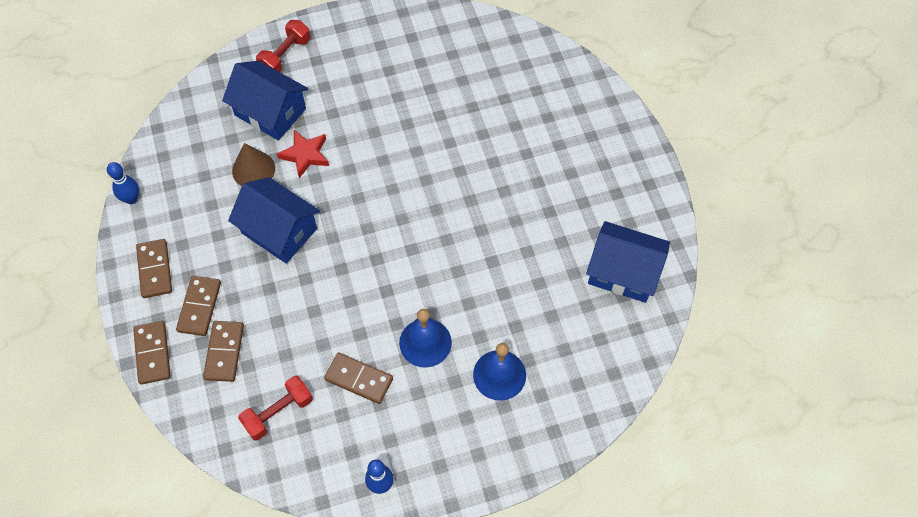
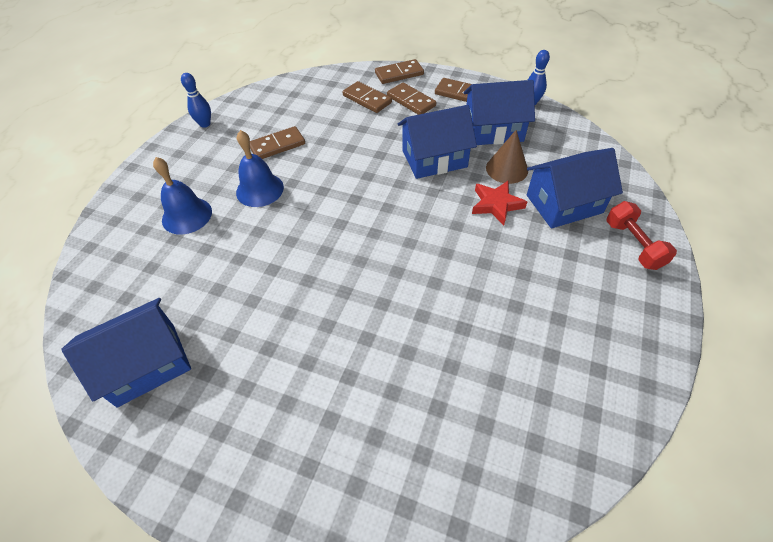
camera: 130 degrees right, 10 degrees down
brown domino [133,321,171,384] -> brown domino turned 45 degrees counterclockwise [375,59,424,84]
red dumbbell [238,376,313,440] -> none
none -> blue house [464,80,535,145]

